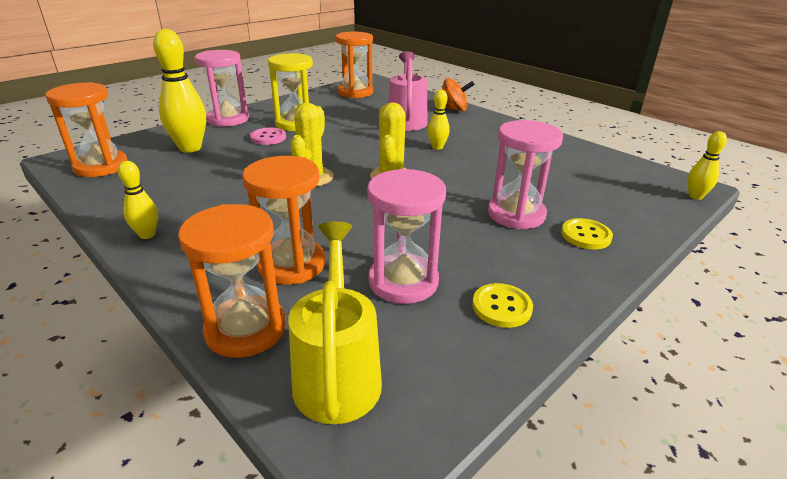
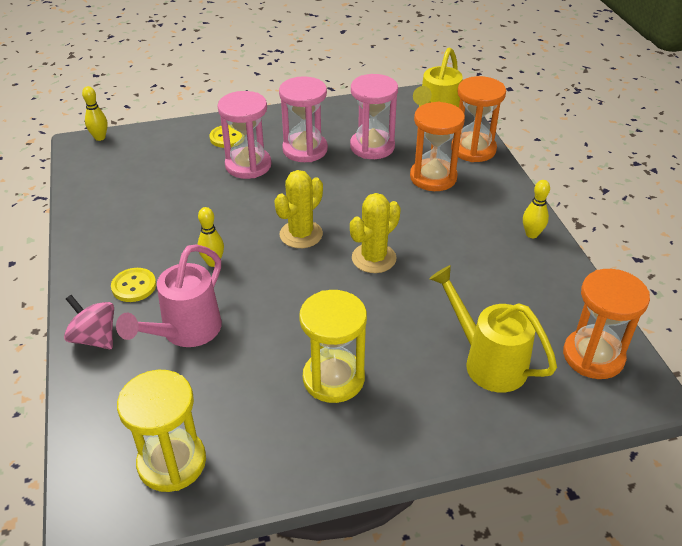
camera: 150 degrees left, 10 degrees up
yellow bowling pin [153,29,206,153] -> yellow watering can [429,265,557,393]
pink hourglass [195,50,249,127] -> pink hourglass moved to [279,76,328,162]
pink button [250,127,286,145] -> none
orange hourglass [336,32,373,98] -> yellow hourglass [117,370,206,492]
orange spinning top [442,78,475,111] -> pink spinning top [64,295,114,350]
yellow button [472,283,533,328] -> yellow button moved to [111,268,156,302]

